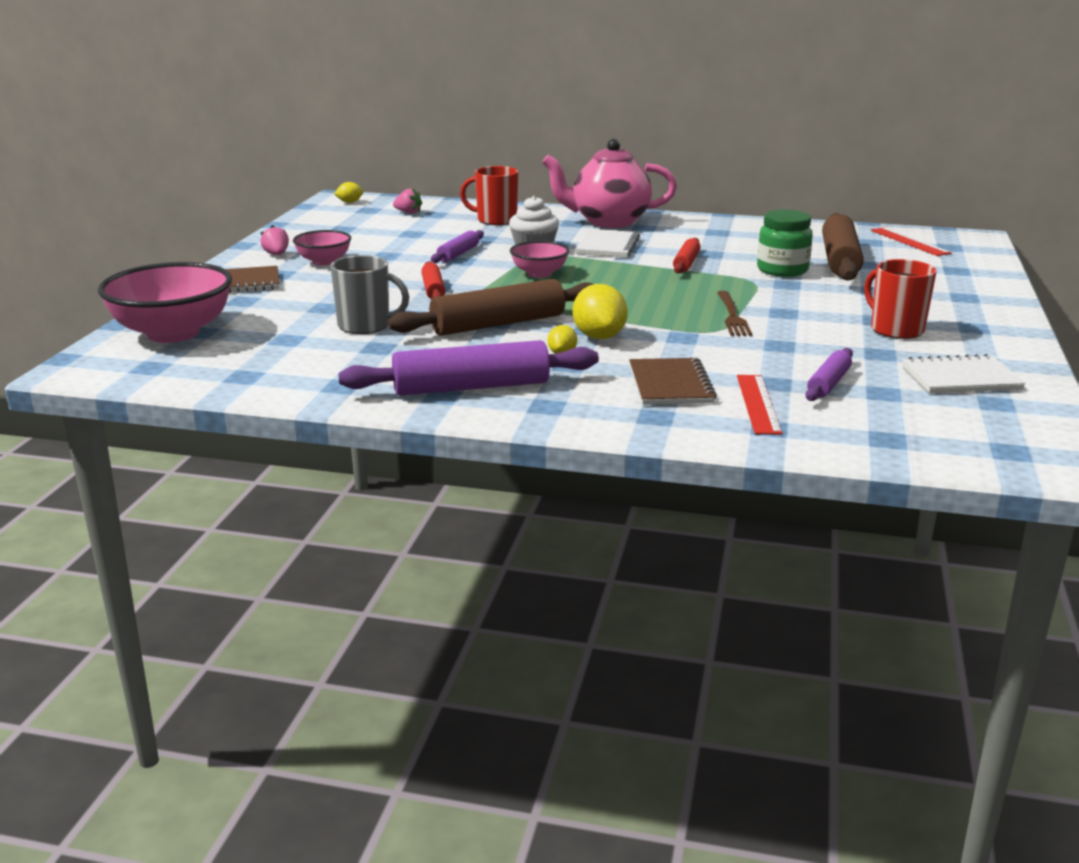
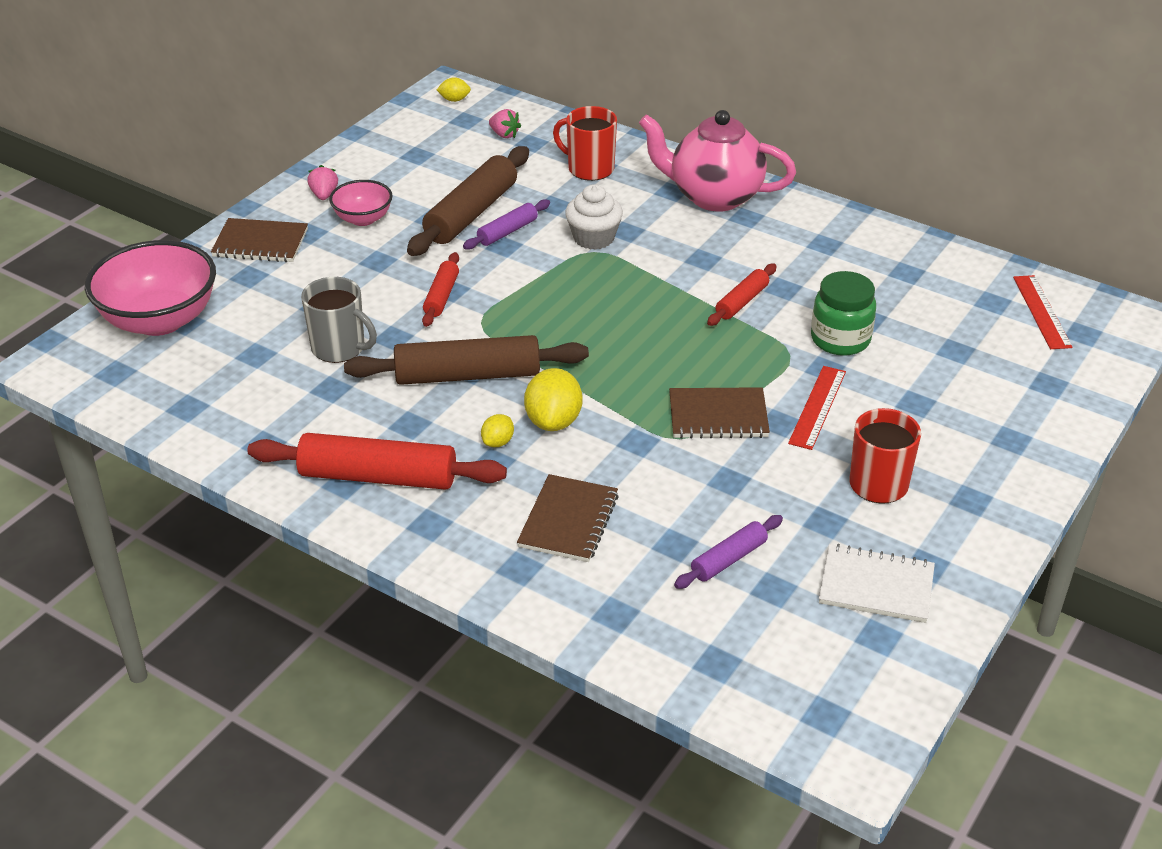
camera: 20 degrees right, 15 degrees up
purple rolling pin [338,340,599,396] -> red rolling pin [247,433,507,490]
pink bowl [510,241,569,278] -> none
white notebook [575,229,640,258] -> none
brown fork [717,291,752,336] -> brown notebook [669,387,770,439]
red ruler [737,375,783,435] -> red ruler moved to [788,366,846,450]
brown rolling pin [822,213,864,281] -> brown rolling pin moved to [407,146,529,256]

